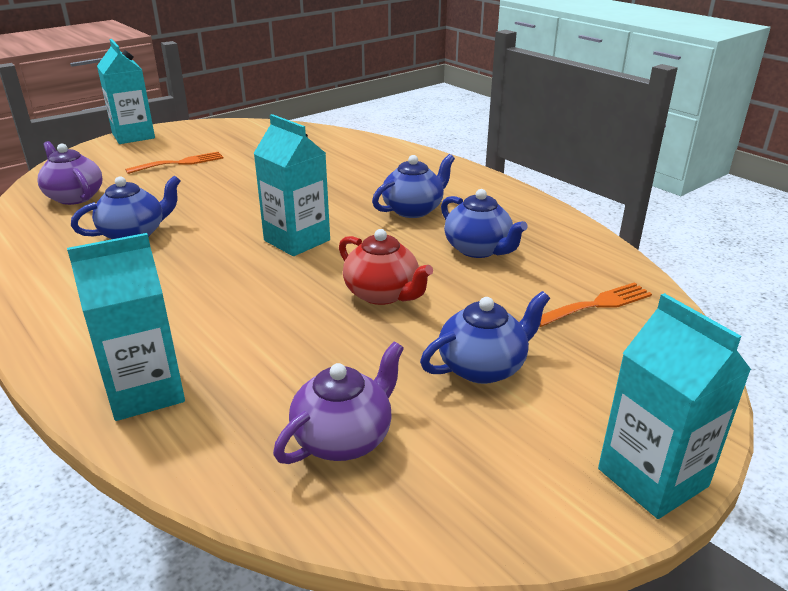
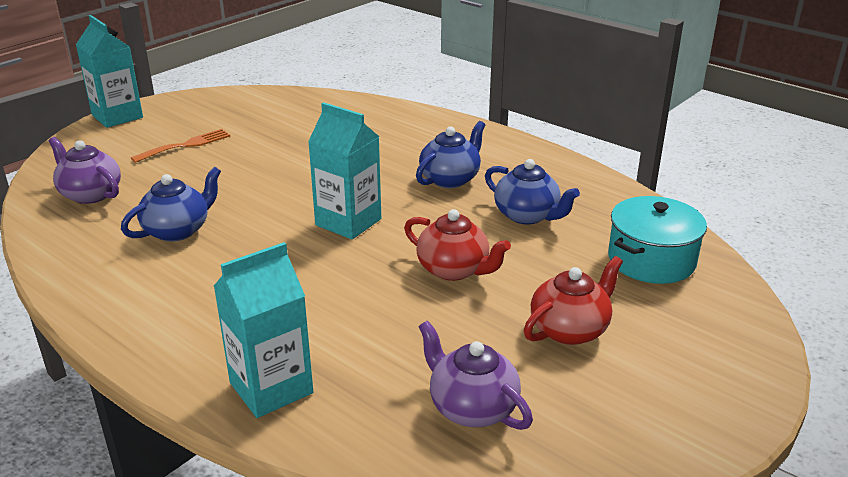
camera: 10 degrees left, 0 degrees up
purple teapot [273,342,404,464] -> purple teapot turned 75 degrees counterclockwise [419,321,533,430]
blue teapot [420,291,550,384] -> red teapot [524,256,623,345]
orange fork [540,282,652,327] -> turquoise pot [608,196,707,284]
turquoise carton [598,293,751,519] -> none

